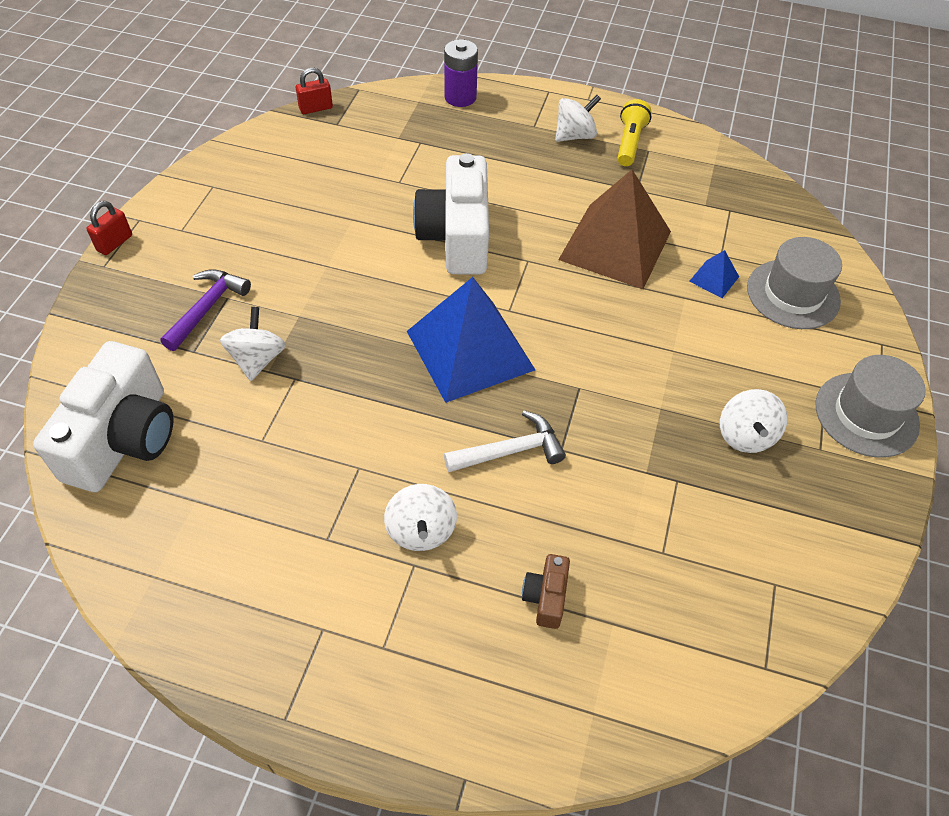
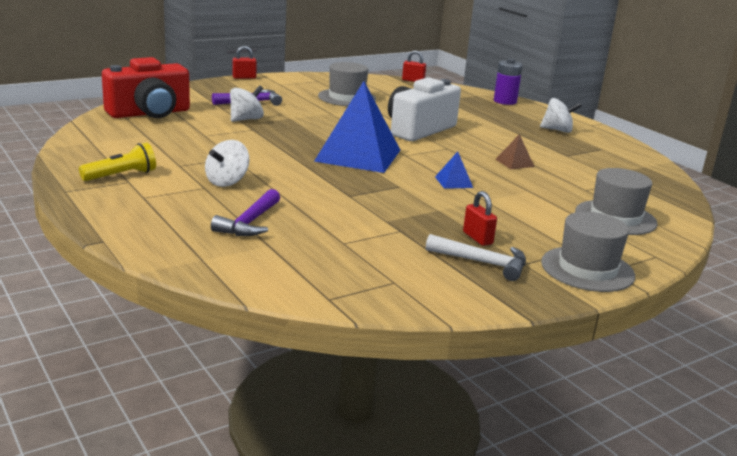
camera: 40 degrees right, 30 degrees down
white camera [33,341,174,492] -> red camera [102,57,190,118]
white hammer [444,411,566,472] -> white hammer moved to [426,234,526,281]
brown camera [522,554,570,629] -> purple hammer [211,189,280,236]
brown pyramid [558,170,671,289] -> brown pyramid [495,134,535,169], size x0.41
yellow flashlight [617,99,651,166] -> yellow flashlight moved to [79,143,156,181]
blue pyramid [689,250,739,298] -> blue pyramid moved to [435,151,473,189]
white spinning top [720,389,788,453] -> red padlock [463,191,497,246]
none -> grey hat [318,62,376,106]

